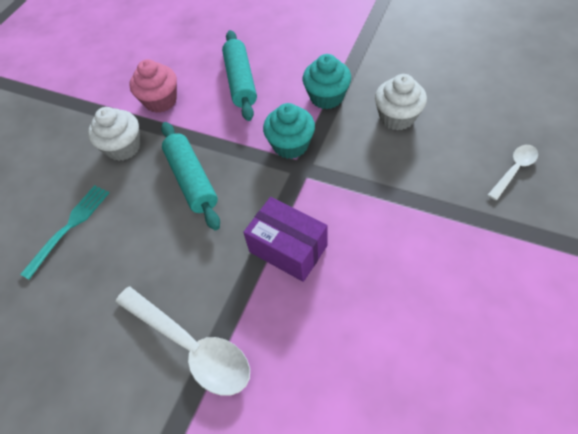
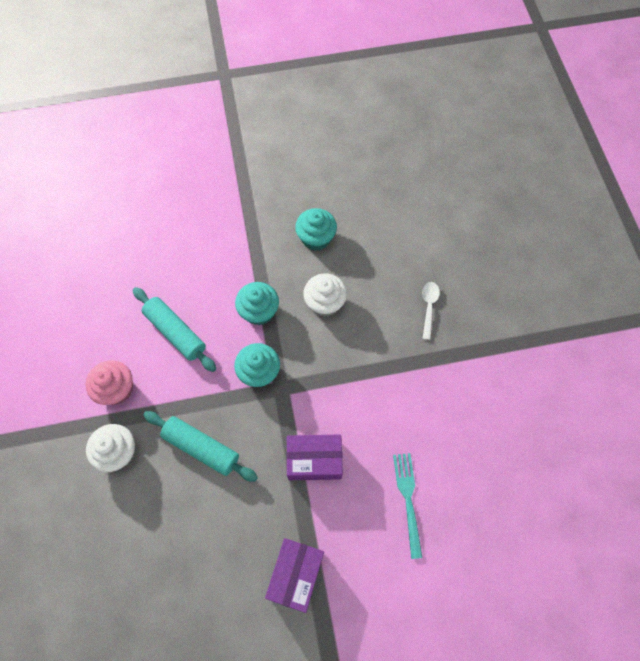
camera: 40 degrees left, 10 degrees up
turquoise fork [20,185,109,280] -> turquoise fork moved to [393,453,423,559]
white spoon [116,286,250,396] -> purple box [265,538,324,613]
none -> turquoise cupcake [295,208,337,251]

